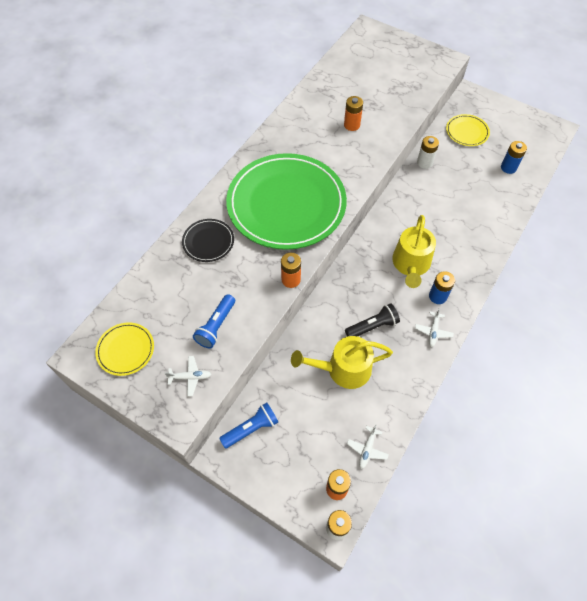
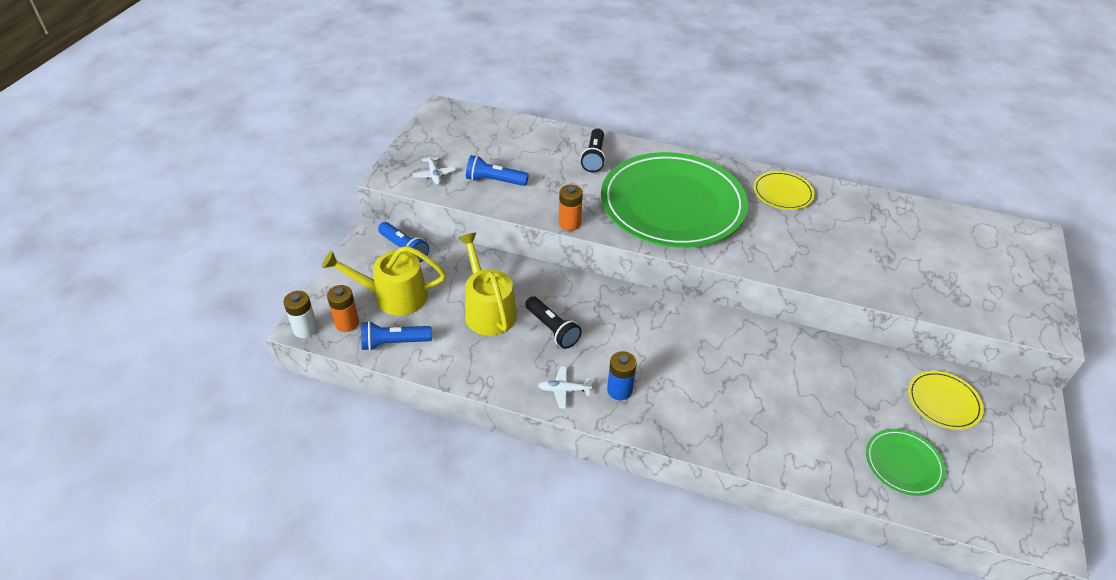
camera: 75 degrees right, 15 degrees down
yellow plate [95,323,154,376] -> yellow plate moved to [754,171,815,210]
black plate [182,219,234,262] -> black flashlight [580,128,606,172]
orange battery [344,96,363,131] -> none
white plane [347,425,389,469] -> blue flashlight [361,321,432,351]
yellow watering can [392,215,436,288] -> yellow watering can moved to [322,246,446,316]
white battery [417,136,439,169] -> none
blue battery [501,141,527,174] -> green plate [866,429,946,496]

